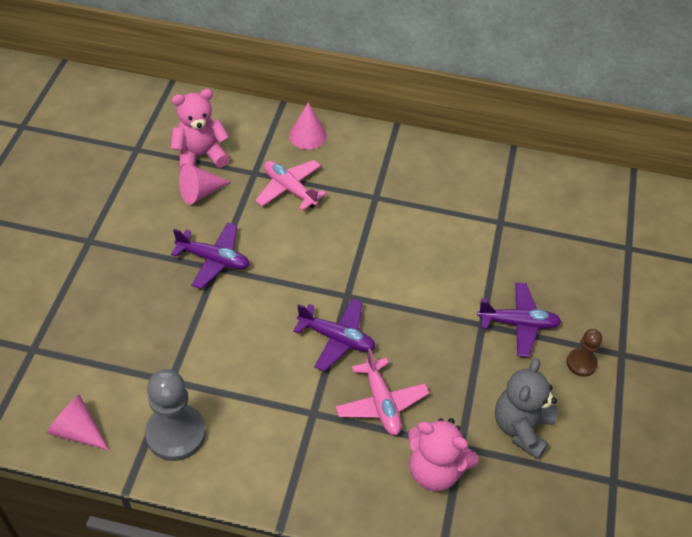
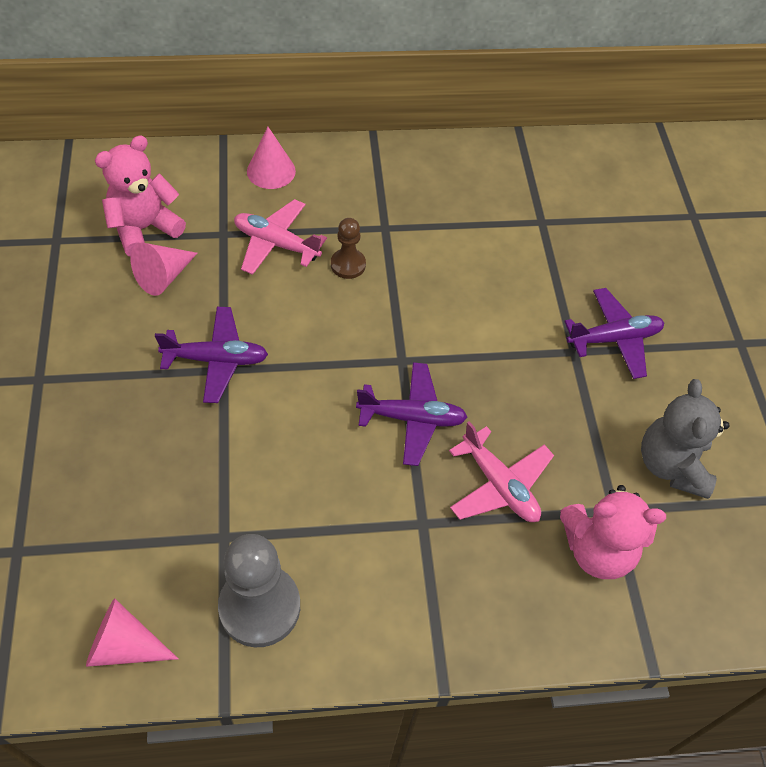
camera: 20 degrees left, 5 degrees up
brown pawn [566,329,602,377] -> brown pawn moved to [331,218,366,279]

